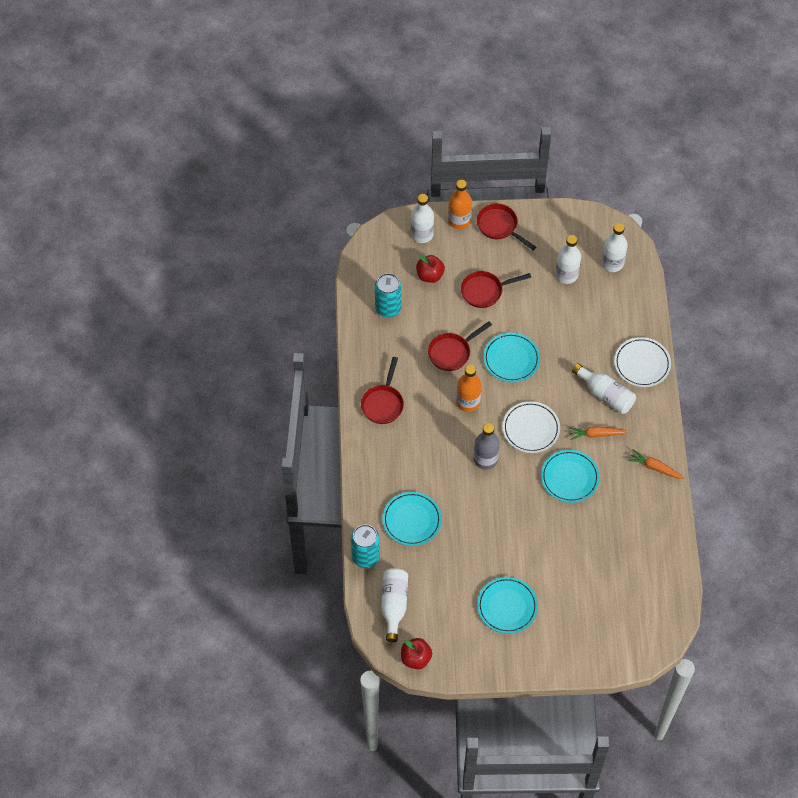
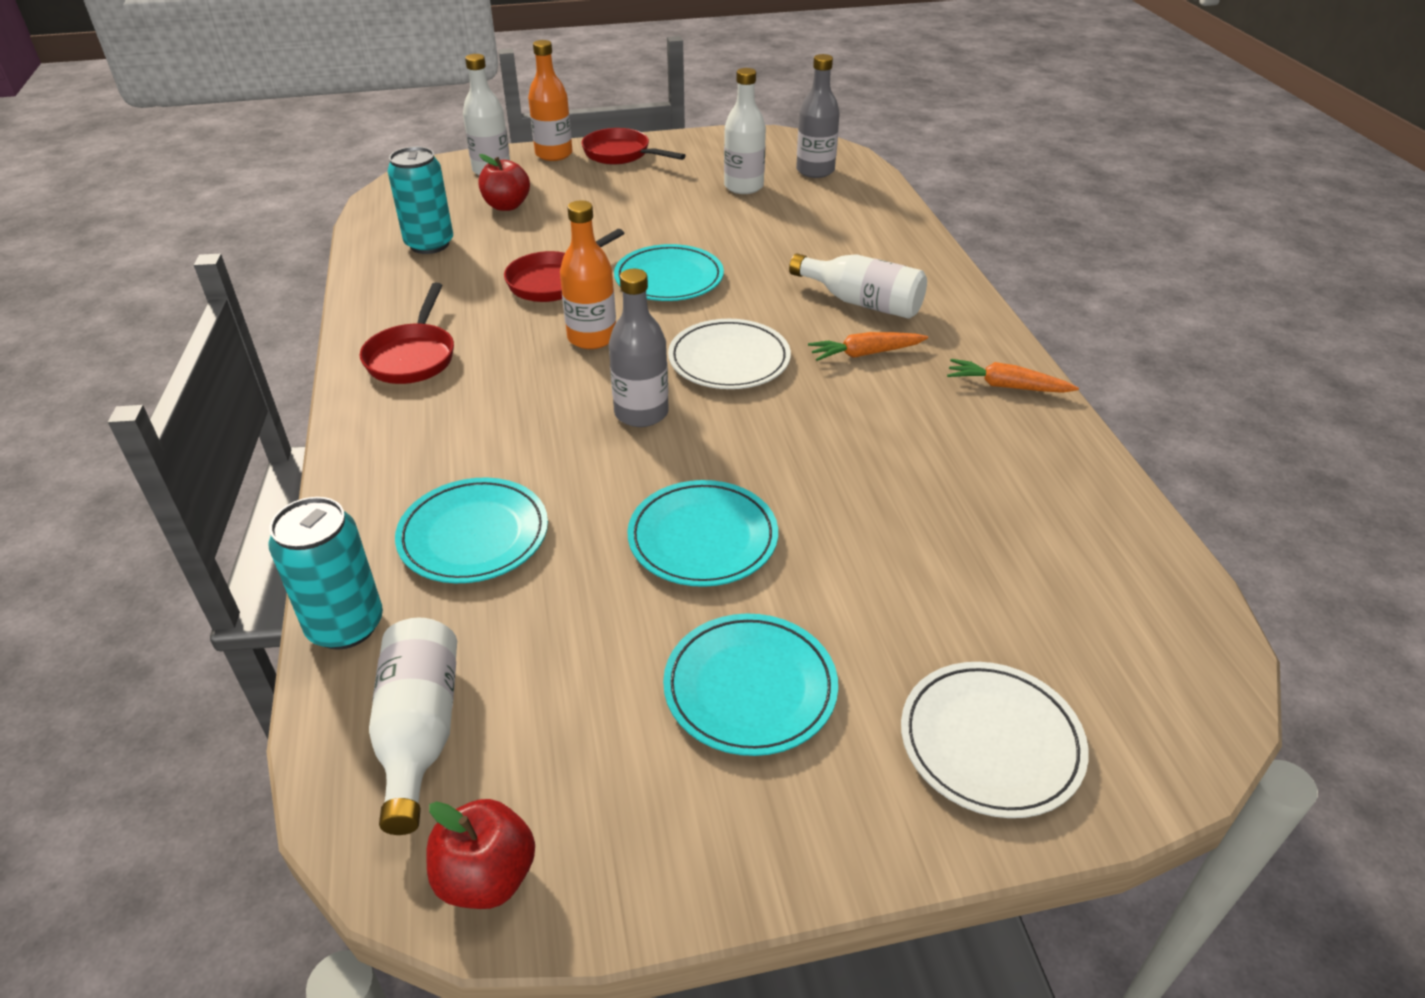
camera: 10 degrees left, 20 degrees down
red pan [461,271,532,308] -> none
turquoise plate [541,450,600,503] -> turquoise plate moved to [627,480,778,587]
white bottle [601,223,628,272] -> grey bottle [796,54,840,178]
white plate [614,337,671,387] -> white plate moved to [901,662,1089,818]

